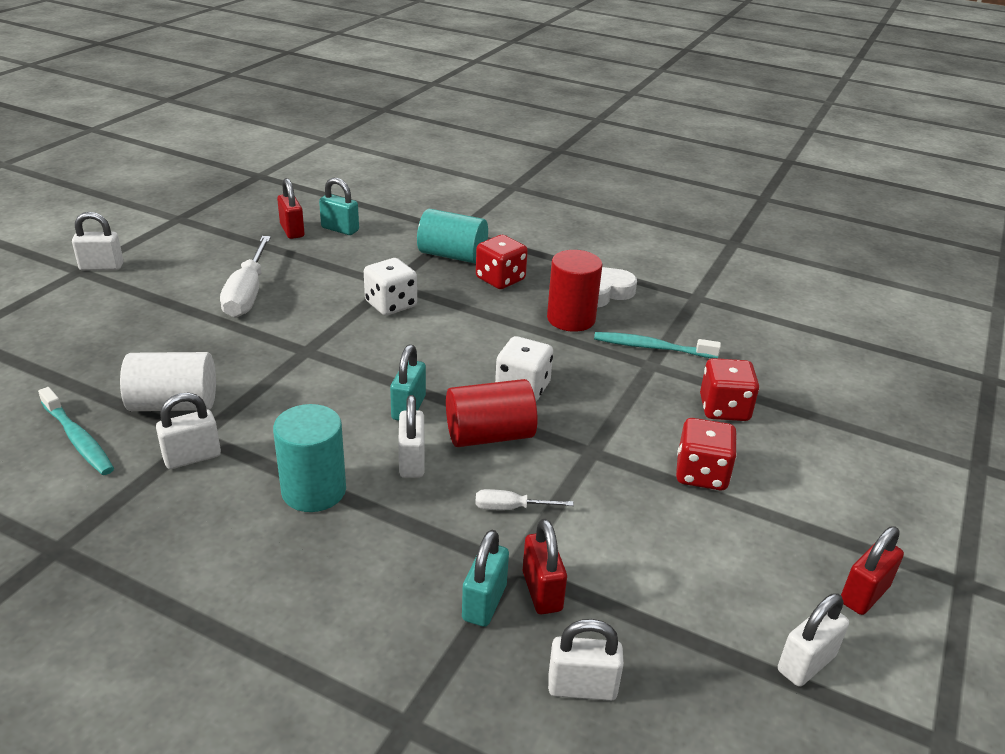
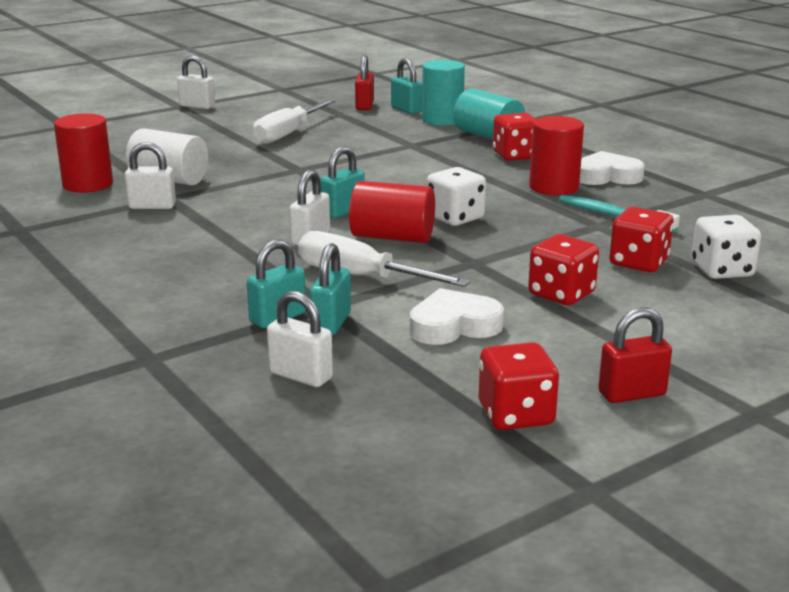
camera: 30 degrees right, 10 degrees down
turquoise toothbrush [38,387,114,475] -> red cylinder [54,113,113,193]
turquoise cylinder [273,404,346,512] -> turquoise cylinder moved to [422,60,465,126]
white dice [364,258,417,316] -> white dice moved to [692,215,761,279]
white screwdriver [475,489,574,510] -> white screwdriver [298,231,470,287], size x2.03
red padlock [523,519,567,614] -> turquoise padlock [310,243,351,335]
white padlock [778,594,849,687] -> red dice [479,342,559,430]
none -> white heart [409,288,504,345]

